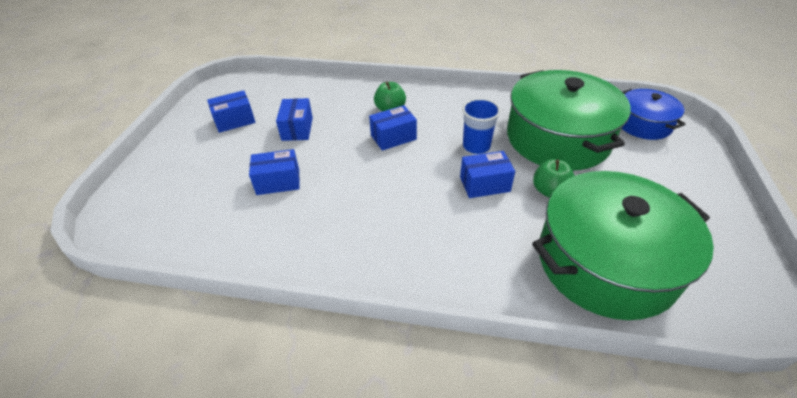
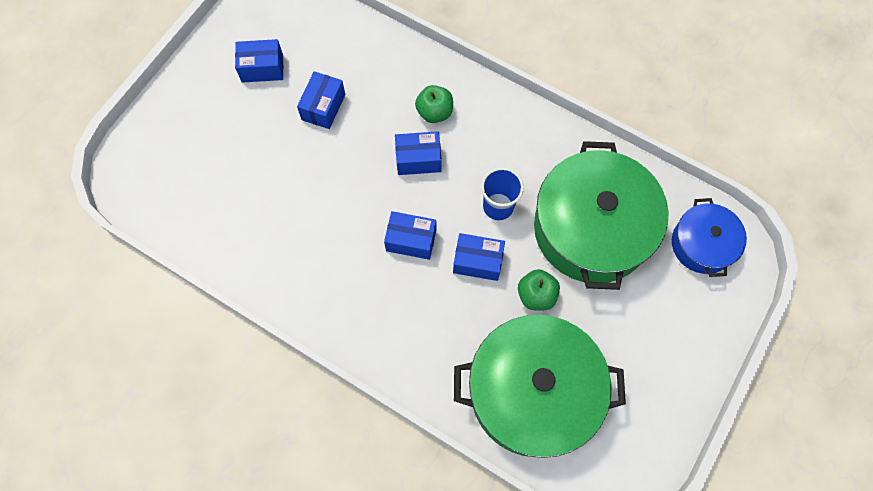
camera: 20 degrees right, 25 degrees up
blue box [249,149,300,195] -> blue box moved to [384,211,436,260]

